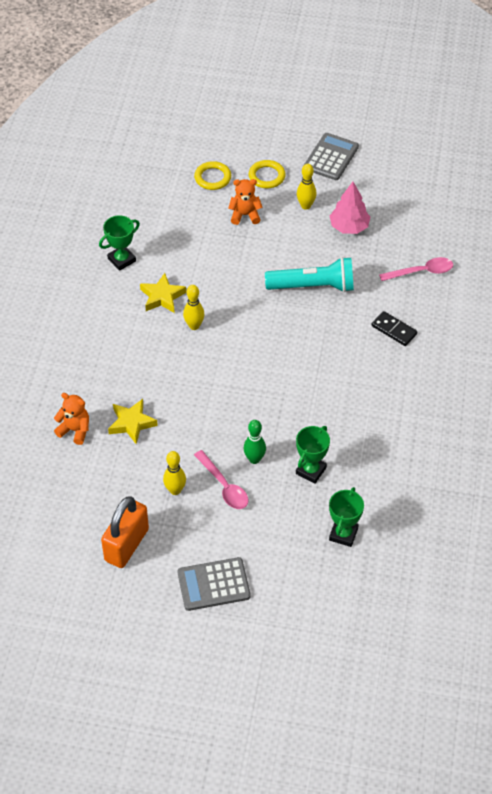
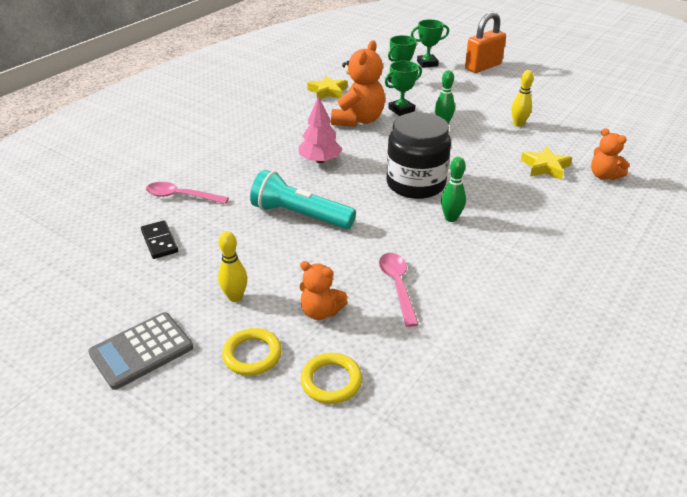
camera: 155 degrees left, 15 degrees down
green trophy [99,215,140,271] -> green trophy moved to [411,19,449,68]
orange padlock [101,496,149,568] -> orange padlock moved to [465,12,506,73]
yellow star [140,273,186,313] -> yellow star moved to [307,75,347,99]
grey calculator [178,557,251,611] -> none
yellow bowling pin [183,285,205,330] -> green bowling pin [441,157,466,222]
pink spoon [194,450,248,509] -> pink spoon moved to [379,253,419,327]
pink tree [330,182,370,234] -> pink tree moved to [299,96,342,163]
black domino [372,311,417,346] -> black domino moved to [141,221,178,259]
none -> orange teddy bear [331,40,385,127]
none -> black jar [387,112,451,199]

